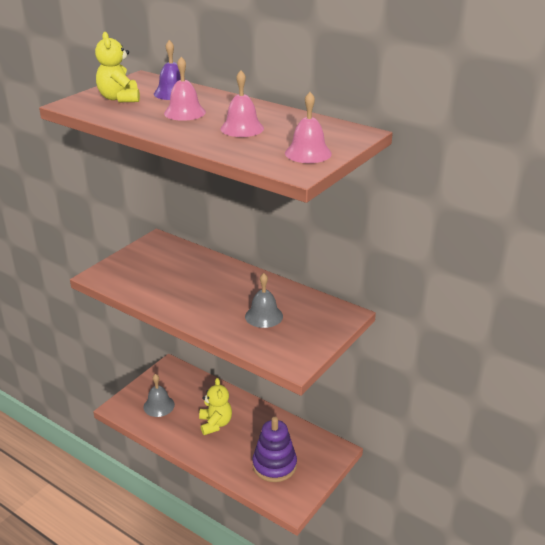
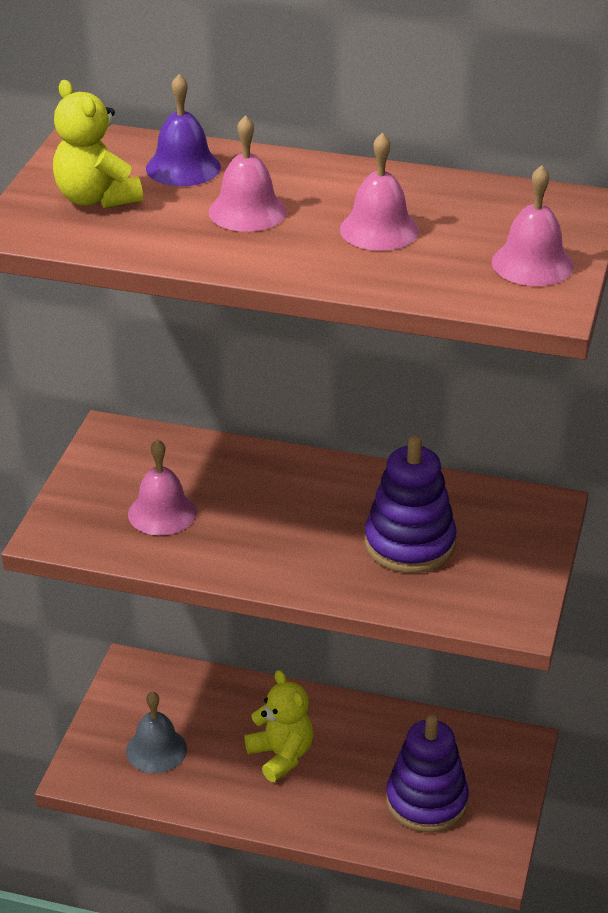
camera: 20 degrees left, 5 degrees up
grey bell [245,273,283,328] -> purple stacking toy [365,436,457,573]
none -> pink bell [128,439,197,535]

